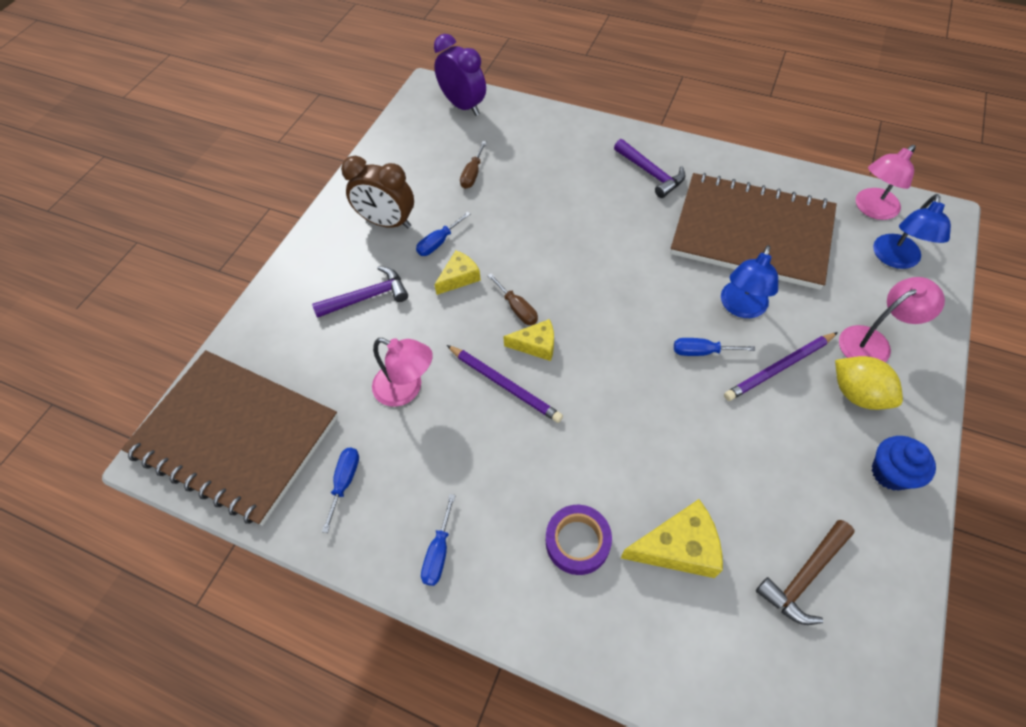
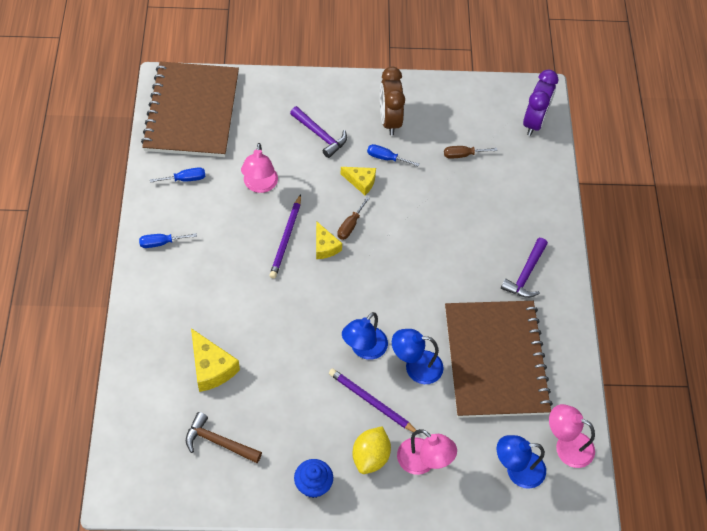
camera: 60 degrees right, 0 degrees up
purple tape [546,505,612,575] -> none
blue screwdriver [674,338,755,356] -> blue lamp [342,312,388,360]

